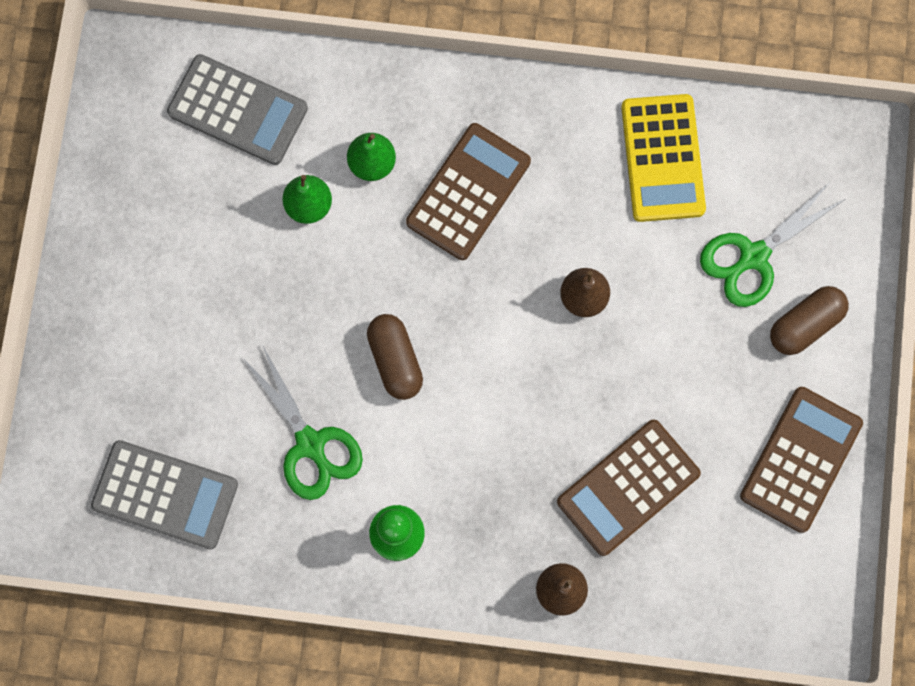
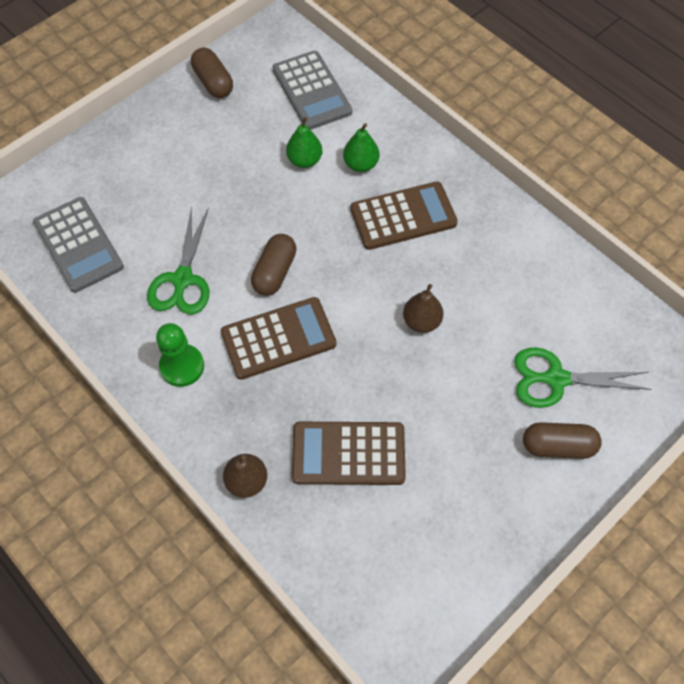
camera: 40 degrees right, 15 degrees down
yellow calculator [621,94,706,222] -> none
brown calculator [740,387,863,533] -> brown calculator moved to [221,297,336,380]
none -> brown capsule [191,47,233,98]

